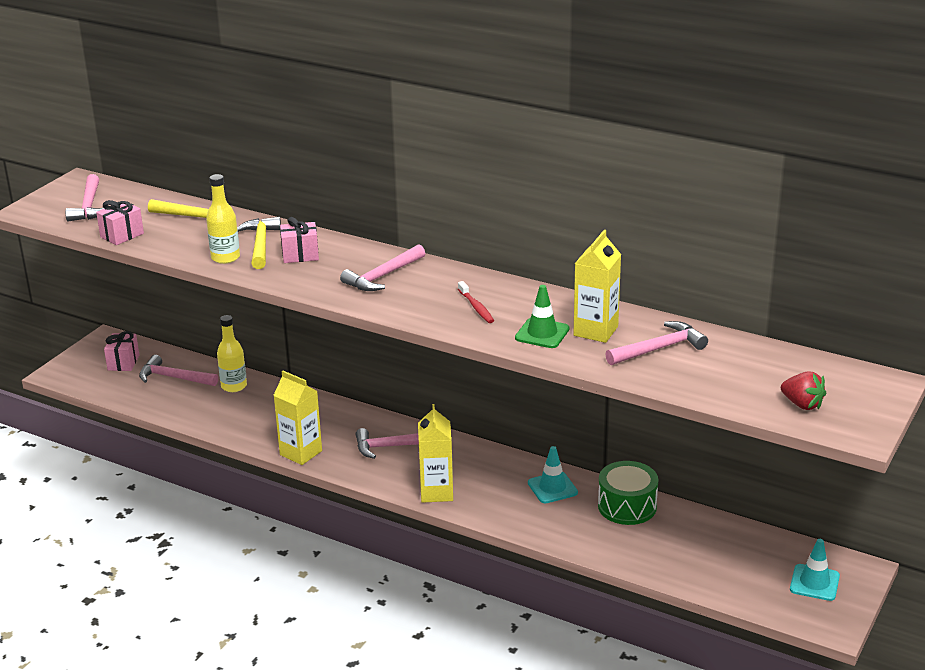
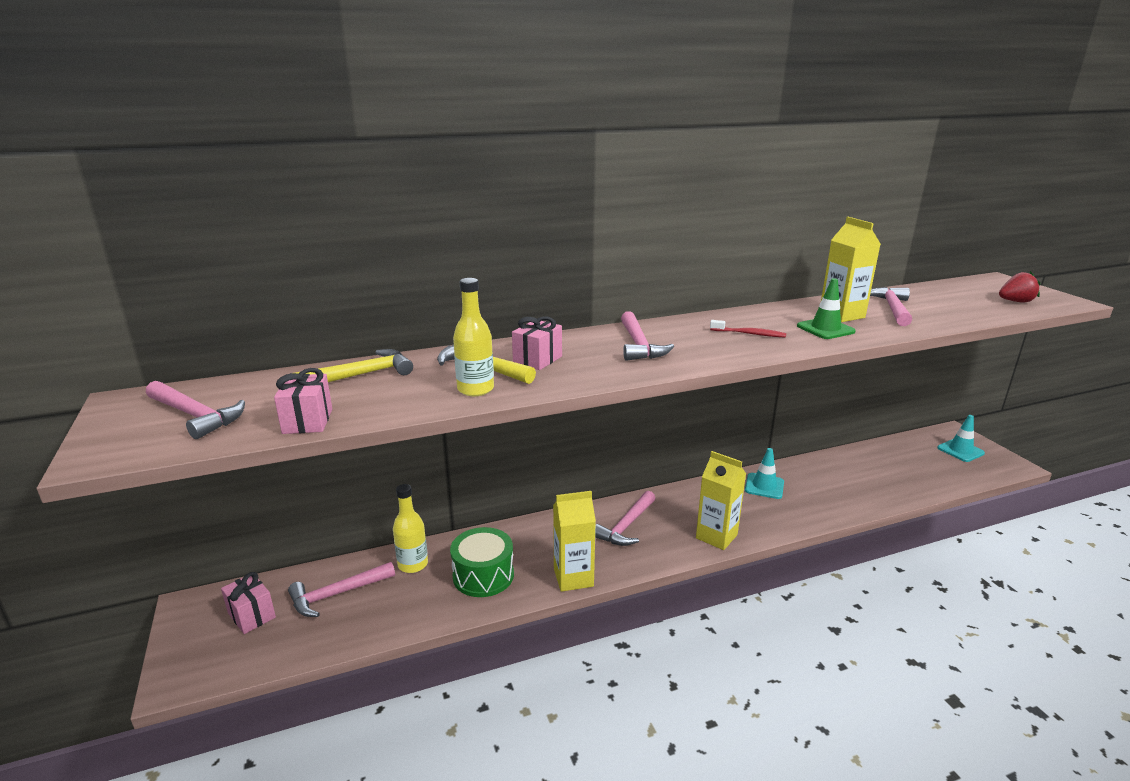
camera: 50 degrees left, 5 degrees down
green drum [598,461,658,525] -> green drum moved to [450,527,514,597]

